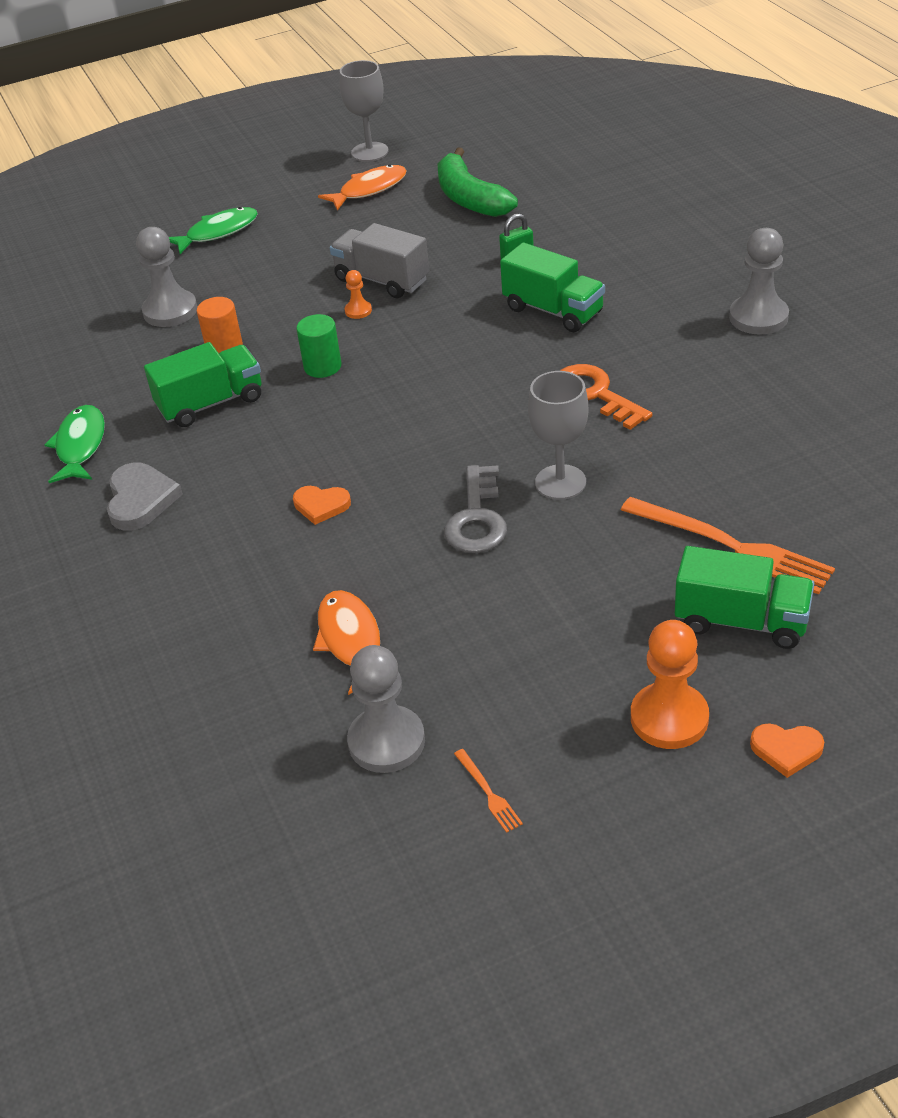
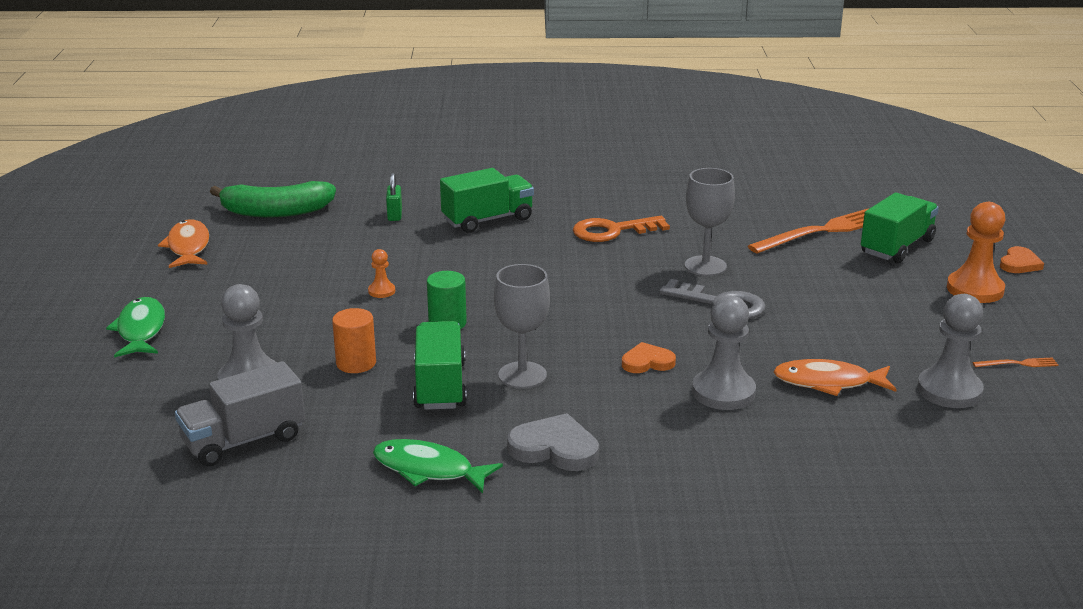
camera: 70 degrees left, 15 degrees down
orange heart [293,486,351,525] -> orange heart turned 135 degrees counterclockwise [622,342,676,373]
grey truck [330,223,429,298] -> grey truck moved to [175,361,305,467]
grey goblet [340,60,388,162] -> grey goblet moved to [494,264,550,389]
grey pawn [729,228,789,334] -> grey pawn moved to [692,295,756,410]

